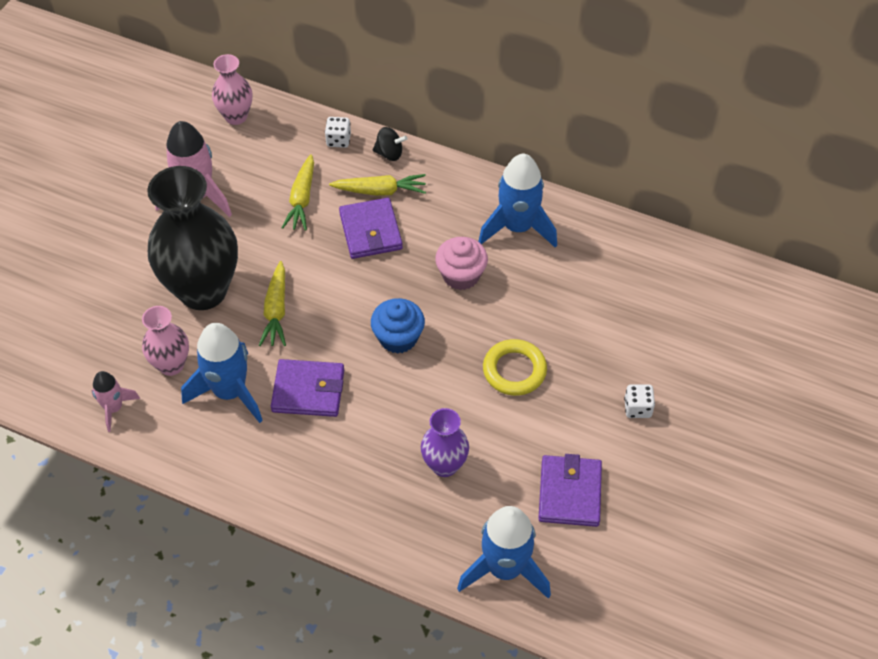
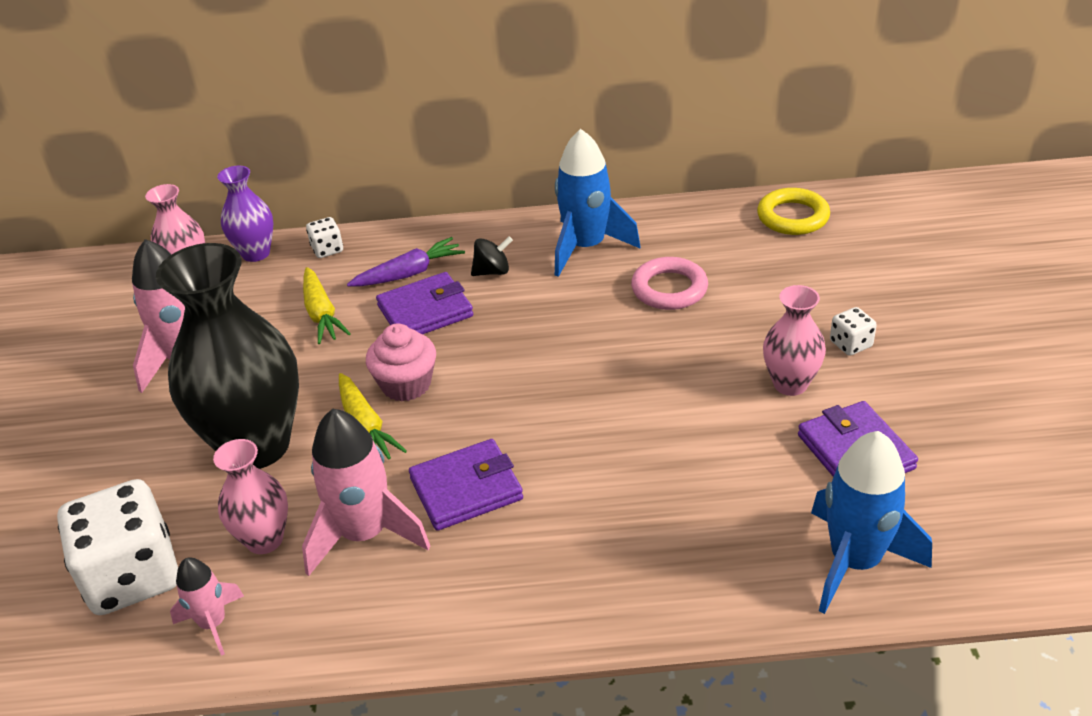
camera: 25 degrees left, 15 degrees down
blue rocket [181,323,263,423] -> pink rocket [302,409,430,576]
yellow carrot [329,174,426,196] -> purple carrot [347,237,465,286]
purple wallet [339,198,403,259] -> purple wallet turned 75 degrees counterclockwise [376,272,473,334]
blue cupcake [371,298,425,354] -> none
black spinning top [373,127,407,161] -> black spinning top moved to [471,236,513,276]
purple vase [421,408,469,477] -> purple vase moved to [217,166,273,262]
pink cupcake [435,237,488,290] -> pink cupcake moved to [366,323,436,401]
yellow ring [483,339,547,396] -> yellow ring moved to [757,188,830,235]
none -> white dice [57,479,178,615]
none -> pink ring [631,257,708,310]
none -> pink vase [763,285,826,396]

